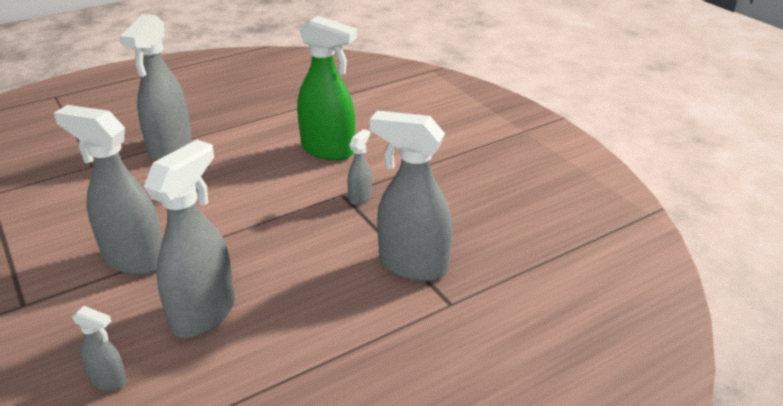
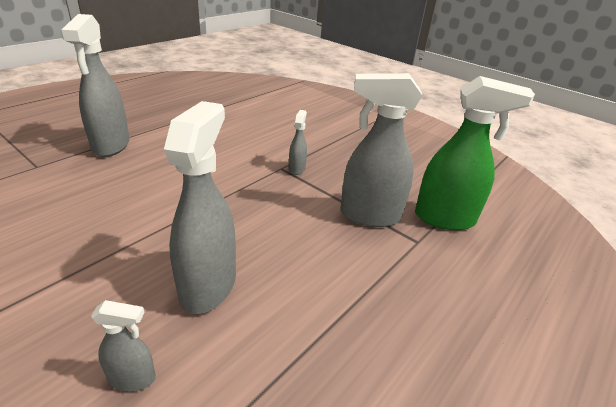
camera: 20 degrees left, 0 degrees up
grey spray bottle [54,105,163,275] -> none
green spray bottle [297,16,357,160] -> green spray bottle moved to [415,76,535,230]

